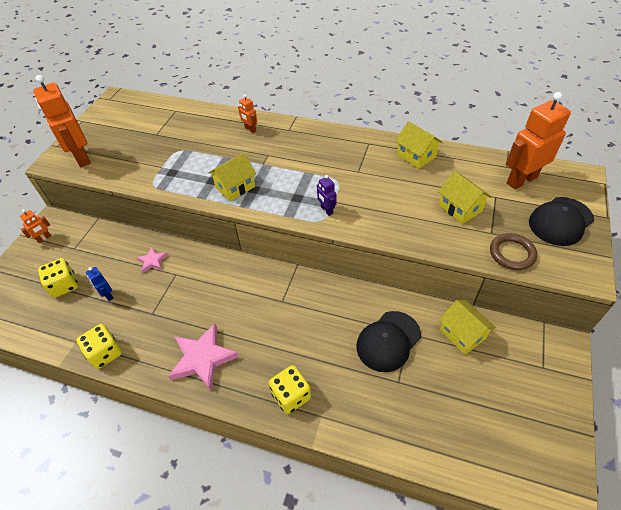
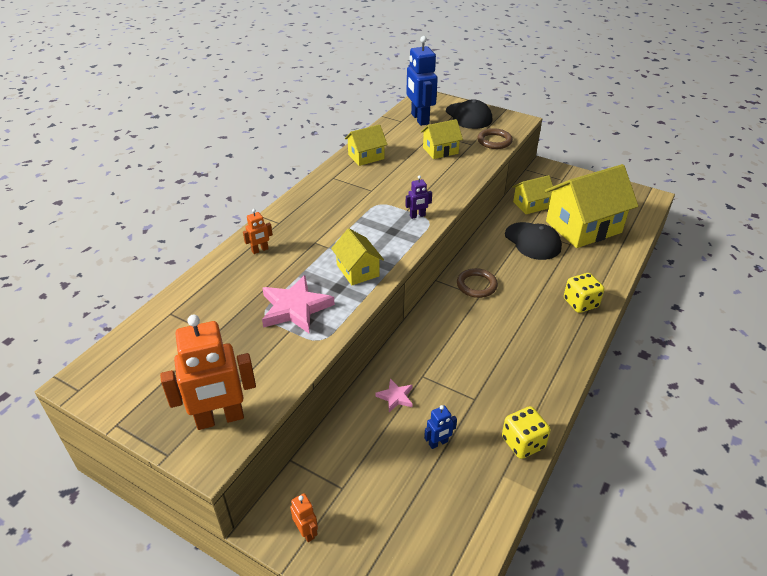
camera: 80 degrees left, 10 degrees down
yellow dice [38,258,78,298] -> none
pink star [168,324,239,390] -> pink star moved to [262,275,335,333]
orange robot [506,92,571,189] -> blue robot [406,36,438,126]
none -> brown ring [457,268,498,298]
none -> yellow house [545,164,638,248]

